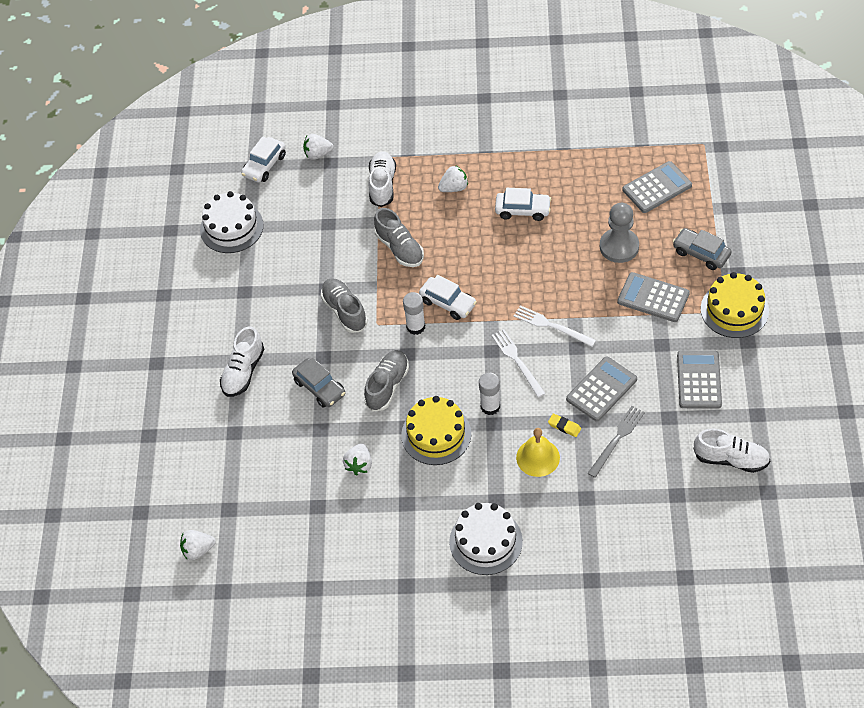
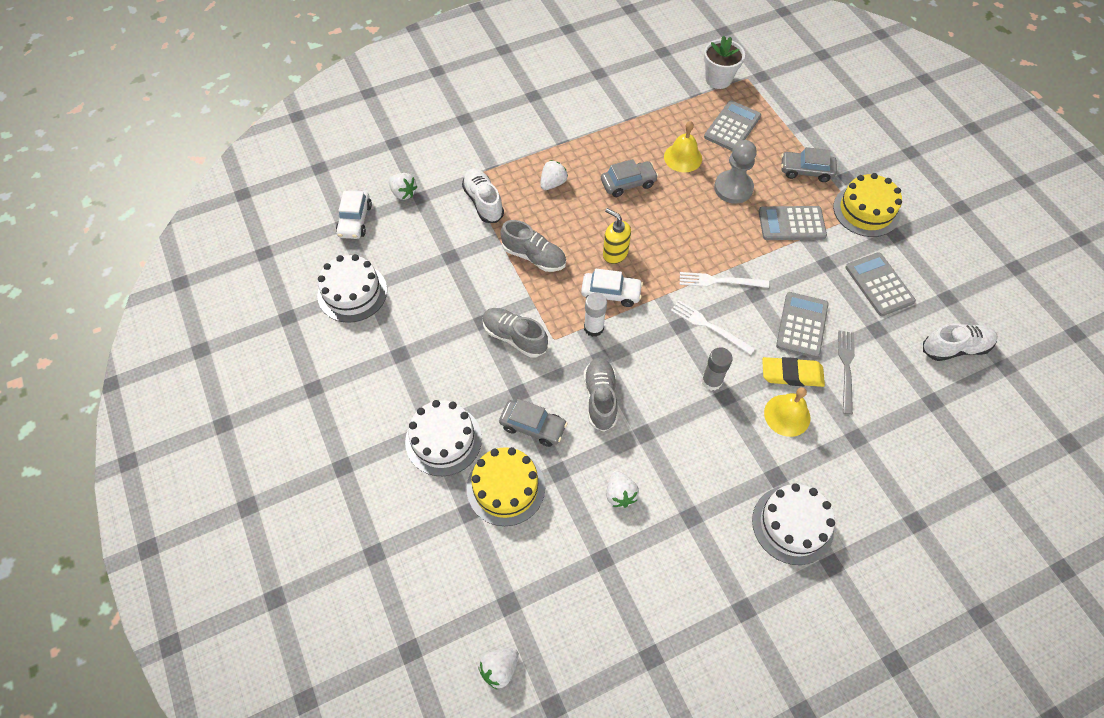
camera: 30 degrees left, 5 degrees up
white shoe [220,326,264,397] -> white cake [405,400,482,476]
white strawberry [303,134,333,160] -> white strawberry turned 105 degrees counterclockwise [389,173,417,200]
yellow cake [401,396,471,465] -> yellow cake moved to [467,447,545,526]
white glue stick [479,373,500,415] -> grey glue stick [702,347,733,391]
white car [495,188,551,221] -> grey car [601,159,658,197]
yellow eraser [548,414,581,437] -> yellow eraser [762,357,825,387], size x1.89
none -> yellow soap dispenser [603,208,631,264]
none -> yellow bell [664,121,702,172]
none -> white flower pot [704,36,745,89]

